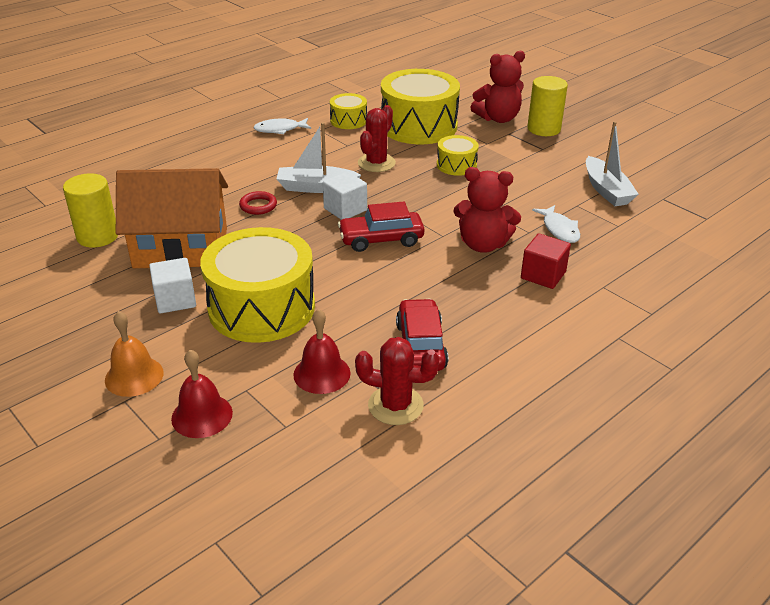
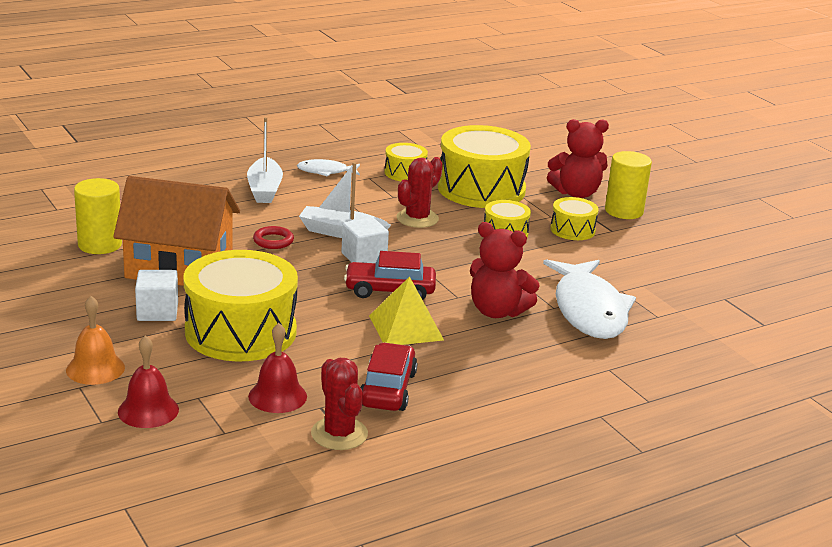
camera: 10 degrees right, 10 degrees down
red cactus [355,337,439,425] -> red cactus turned 45 degrees clockwise [311,358,368,450]
red cube [521,233,571,289] -> none
white fish [532,205,580,243] -> white fish [543,259,636,339], size x2.07
white boat [586,121,639,206] -> white boat moved to [247,117,283,203]
none -> yellow pyramid [369,276,444,345]
none -> yellow drum [550,197,599,240]

